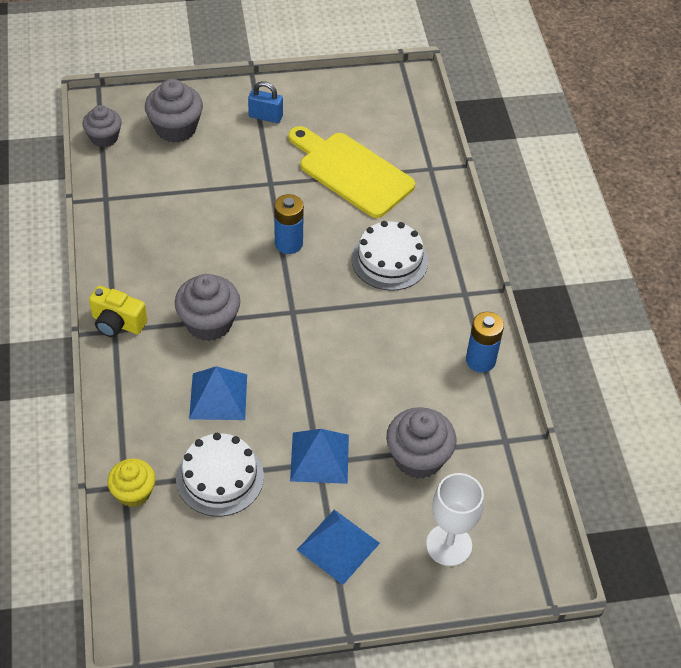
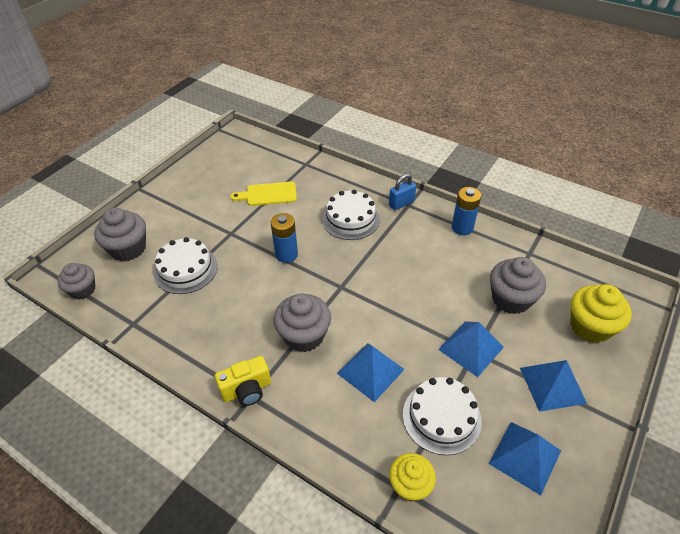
camera: 45 degrees left, 5 degrees down
blue padlock [248,81,283,123] -> blue padlock moved to [389,174,416,210]
yellow cutting board [288,126,415,218] -> yellow cutting board [230,182,297,206], size x0.60
white goblet [426,473,484,566] -> yellow cupcake [571,284,632,343]
none -> white cake [154,237,218,294]
none -> blue pyramid [489,422,561,496]

